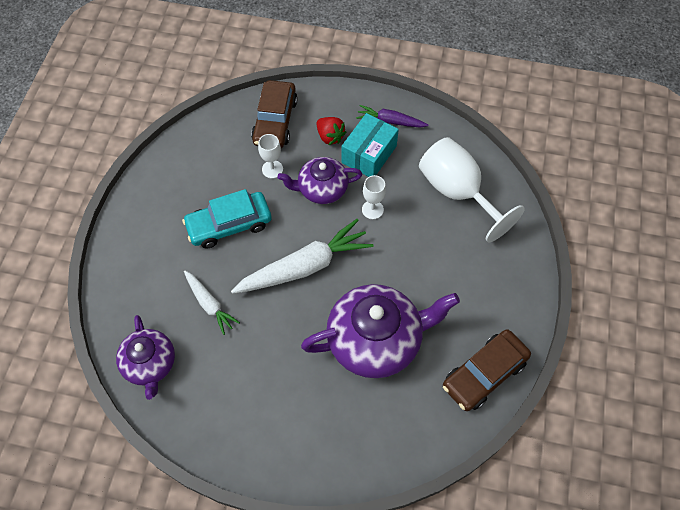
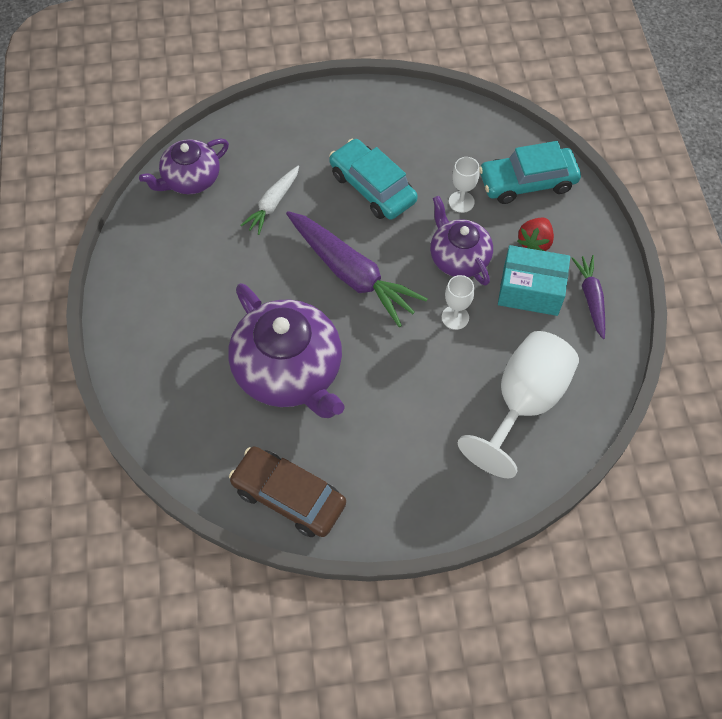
camera: 70 degrees right, 0 degrees up
white carrot [231,219,374,294] -> purple carrot [286,211,427,327]
brown car [251,80,298,148] -> turquoise car [479,141,581,204]

